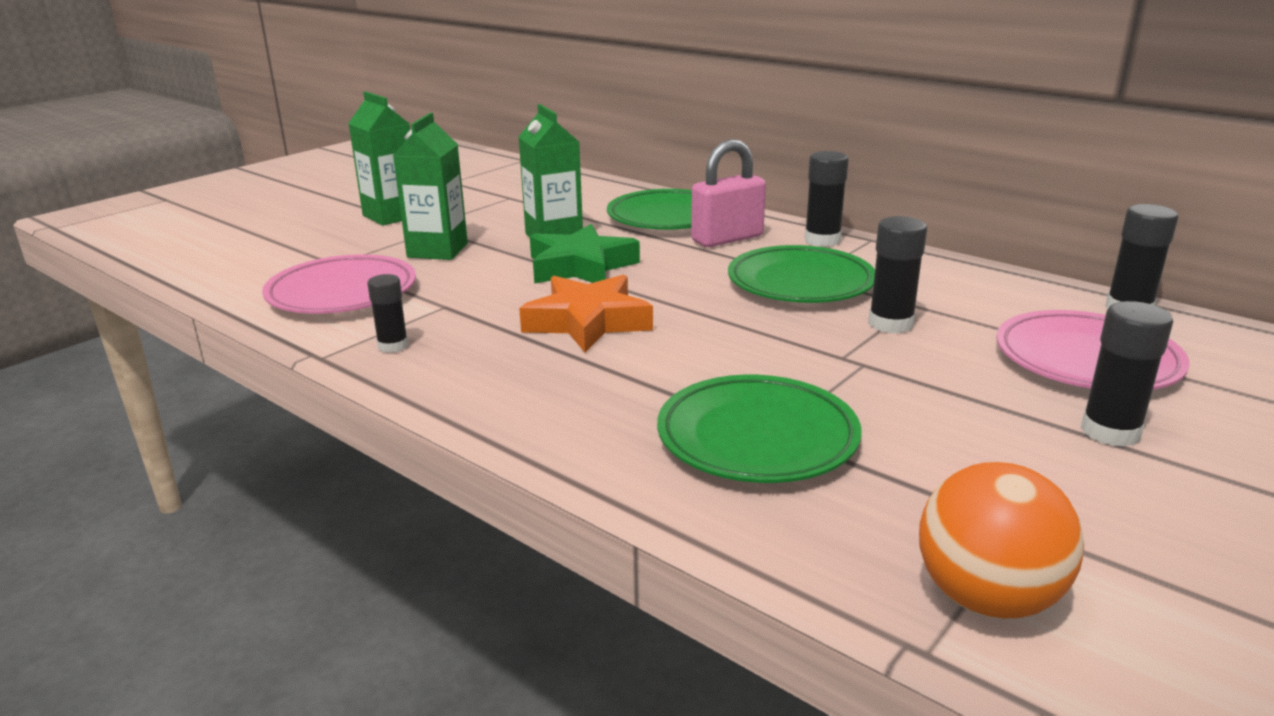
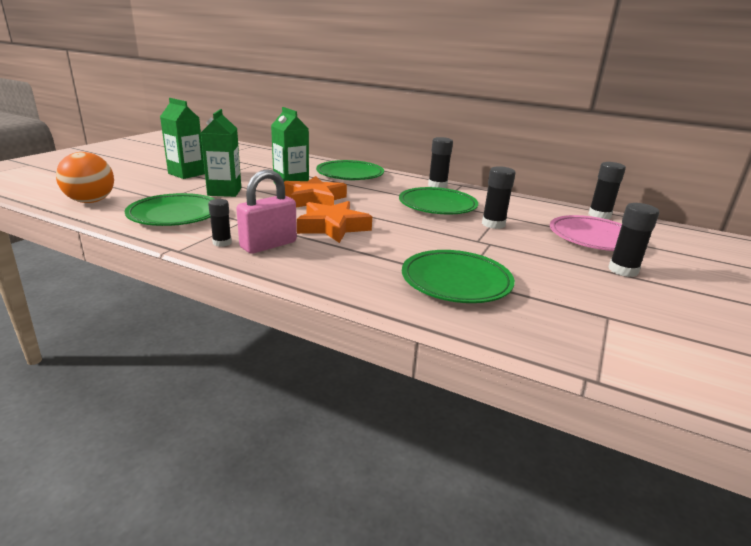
camera: 15 degrees left, 0 degrees up
pink plate [262,254,416,314] -> green plate [125,193,215,226]
green star [530,224,640,283] -> orange star [284,176,347,207]
pink padlock [691,139,766,247] -> pink padlock moved to [236,169,297,254]
orange ball [919,462,1084,619] -> orange ball moved to [56,152,114,203]

